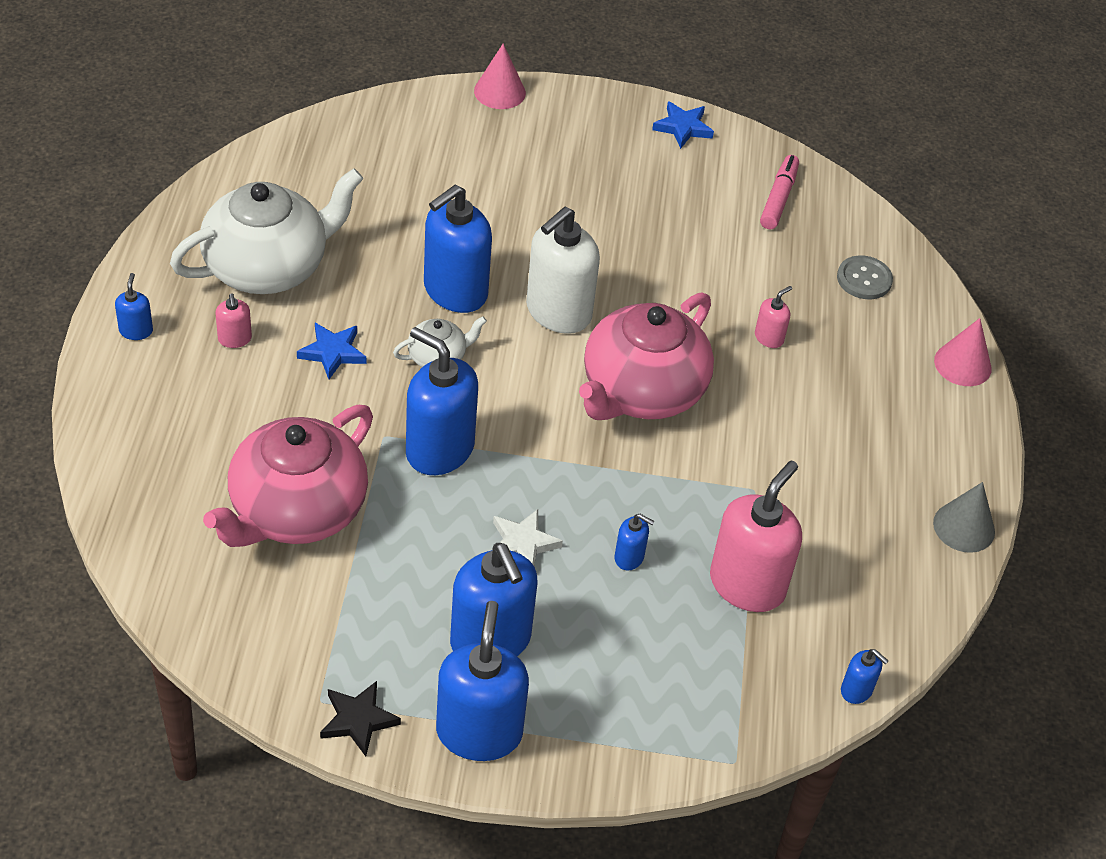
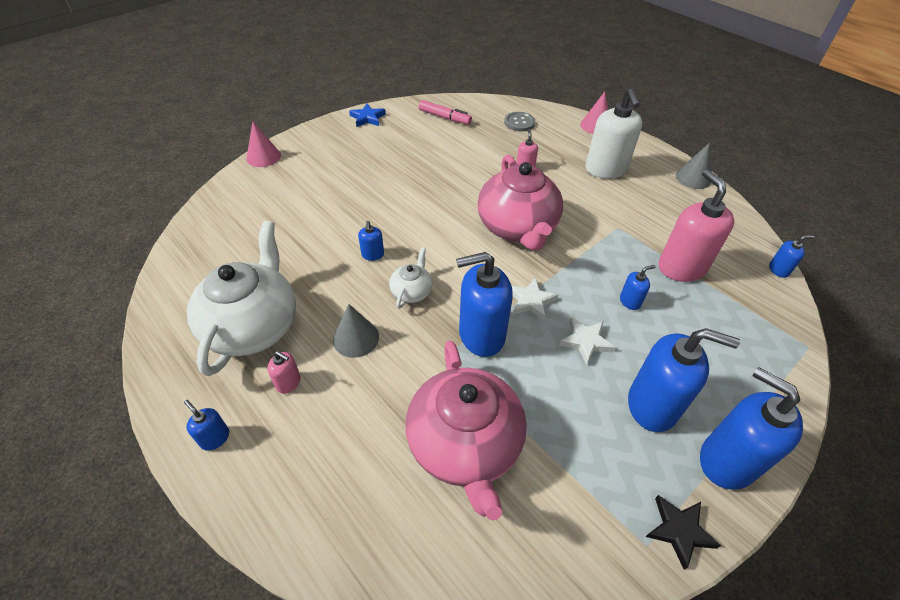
camera: 45 degrees left, 0 degrees up
blue star [297,323,366,379] -> grey cone [333,304,379,358]
blue soap dispenser [424,185,492,313] -> blue soap dispenser [358,221,384,261], size x0.45
white soap dispenser [526,207,600,334] -> white soap dispenser moved to [585,89,642,179]
pink marker [760,155,799,229] -> pink marker turned 150 degrees clockwise [419,100,472,125]
none -> white star [512,277,558,320]

